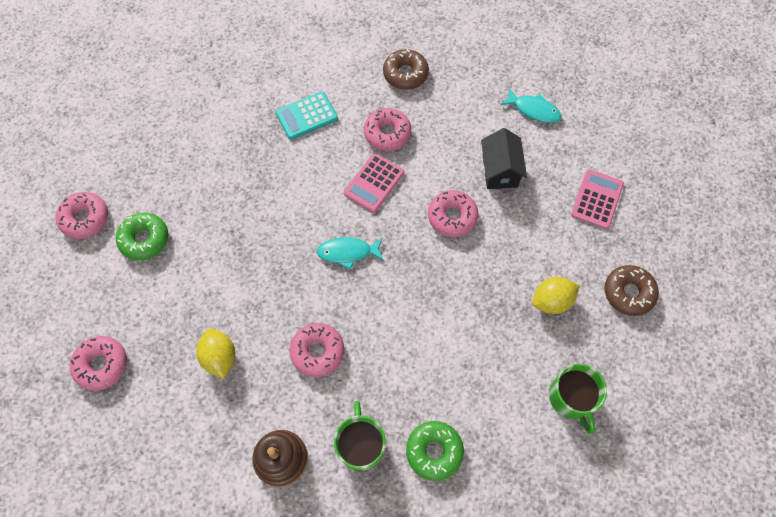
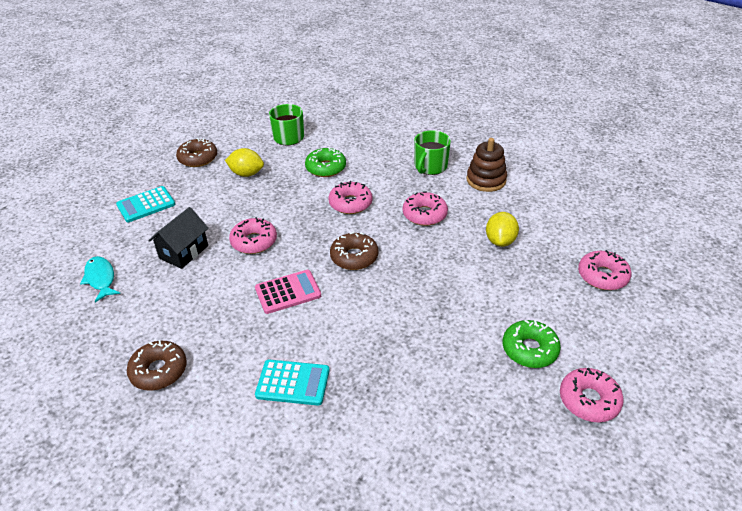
camera: 145 degrees left, 25 degrees down
turquoise fish [317,237,384,270] -> brown donut [330,232,378,270]
pink donut [364,108,411,151] -> pink donut moved to [328,181,373,214]
green donut [406,421,464,481] -> green donut moved to [305,147,346,177]
pink calculator [571,169,624,229] -> turquoise calculator [116,186,175,222]

